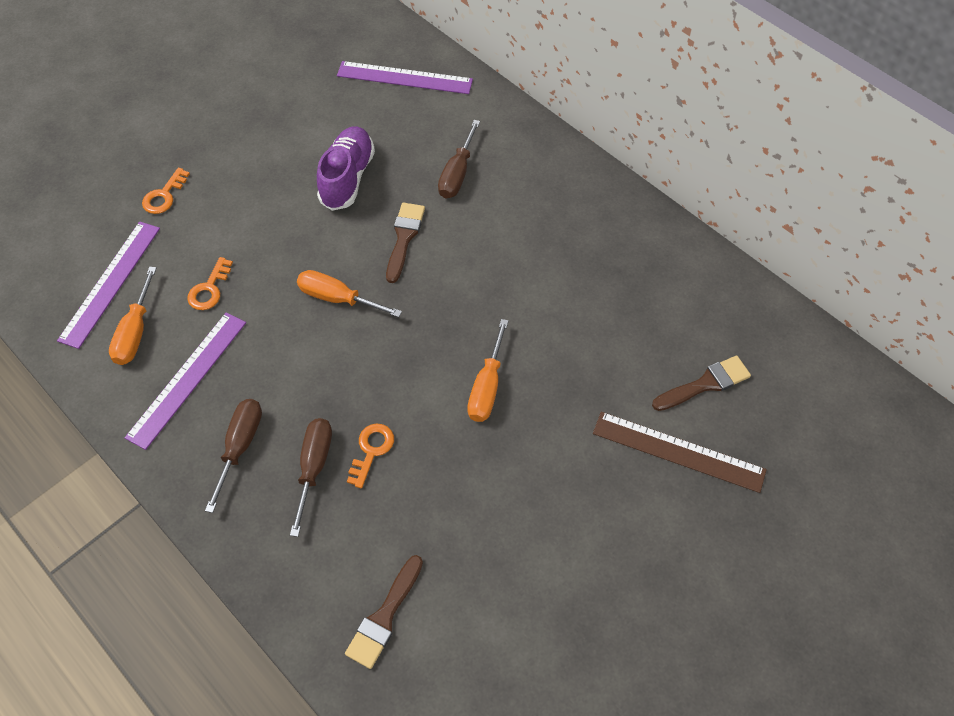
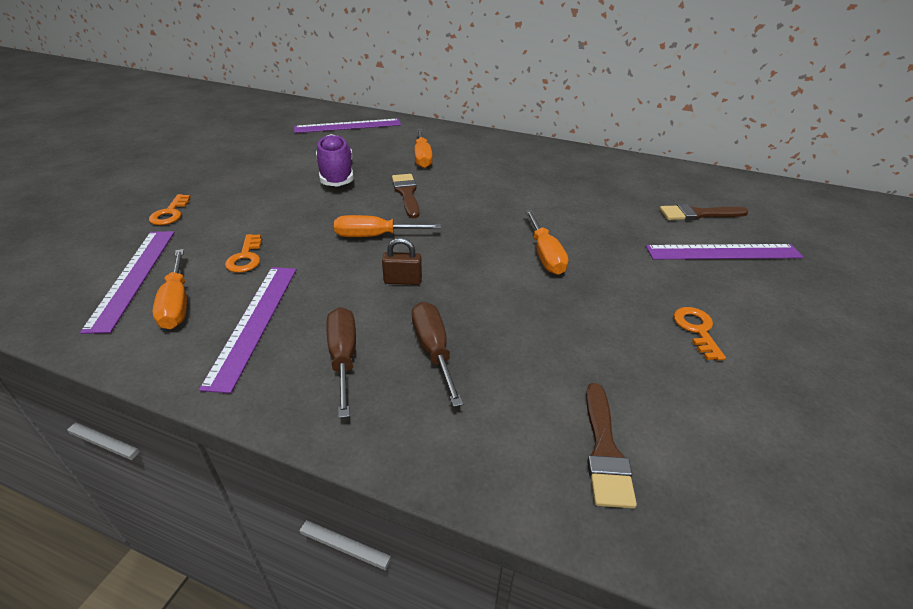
camera: 25 degrees left, 20 degrees down
orange key [347,424,394,488] -> orange key moved to [674,307,726,361]
brown screwdriver [438,120,480,199] -> orange screwdriver [415,129,433,168]
brown ruler [593,412,767,493] -> purple ruler [646,244,803,260]
brown brush [652,355,751,411] -> brown brush turned 135 degrees counterclockwise [660,204,748,221]
none -> brown padlock [382,238,422,285]

